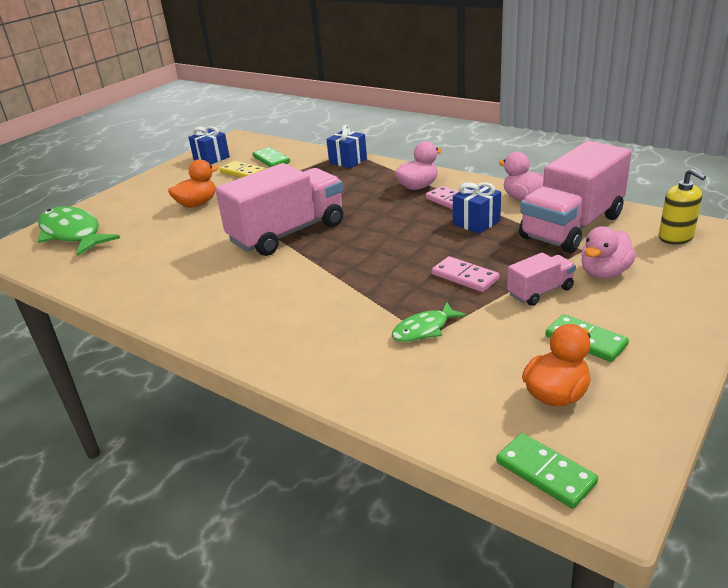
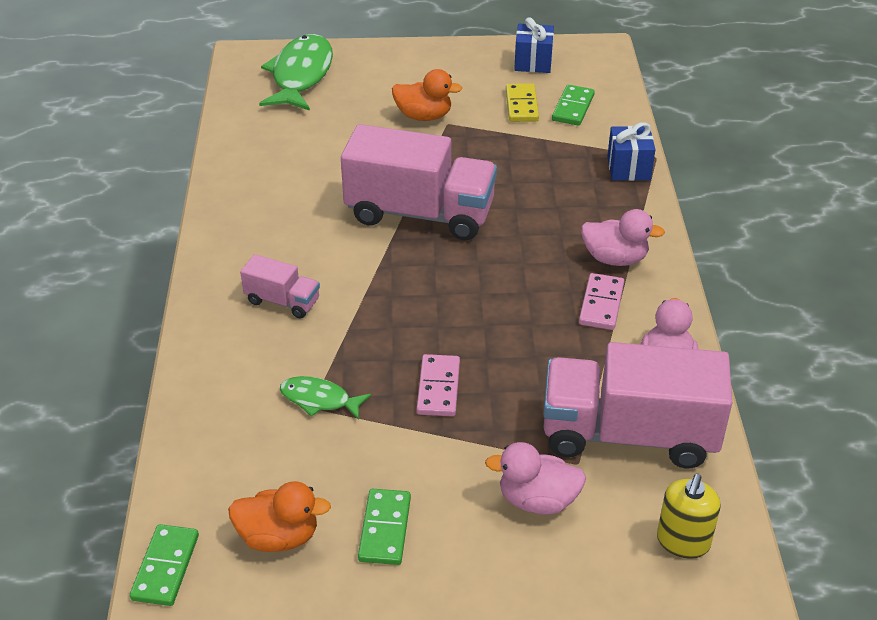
camera: 50 degrees right, 10 degrees up
blue gift [453,182,501,234] -> none
pink truck [507,252,576,306] -> pink truck moved to [240,254,320,319]

